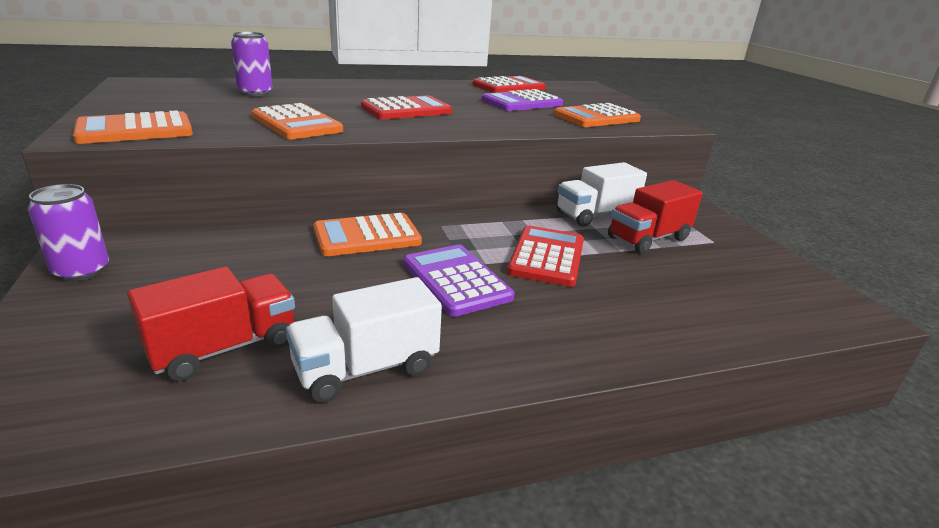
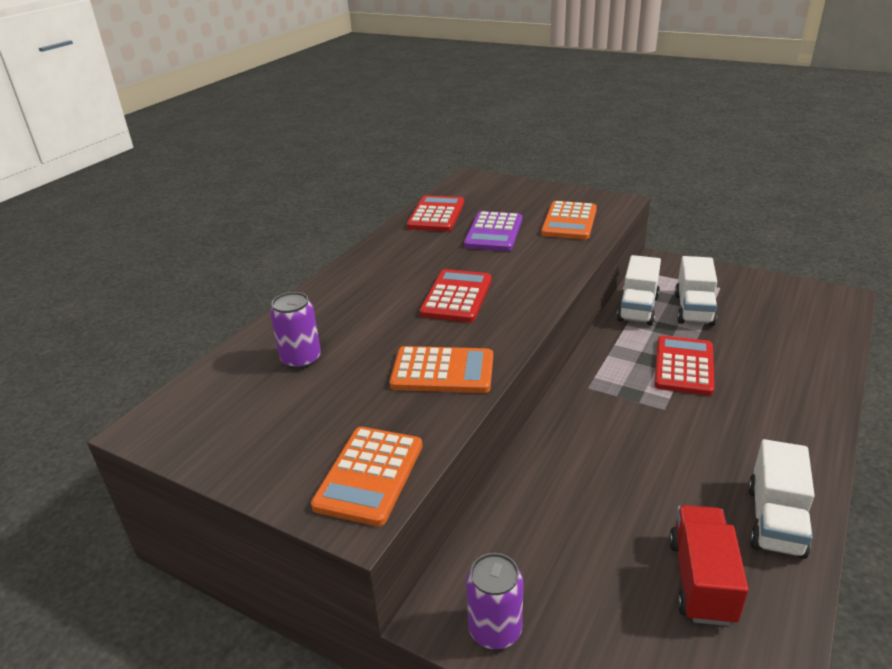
camera: 40 degrees left, 5 degrees up
orange calculator [313,213,422,256] -> none
purple calculator [403,245,514,317] -> none
red calculator [507,226,584,287] -> red calculator turned 45 degrees clockwise [654,336,714,395]
red truck [608,180,703,253] -> white truck [675,256,717,326]

